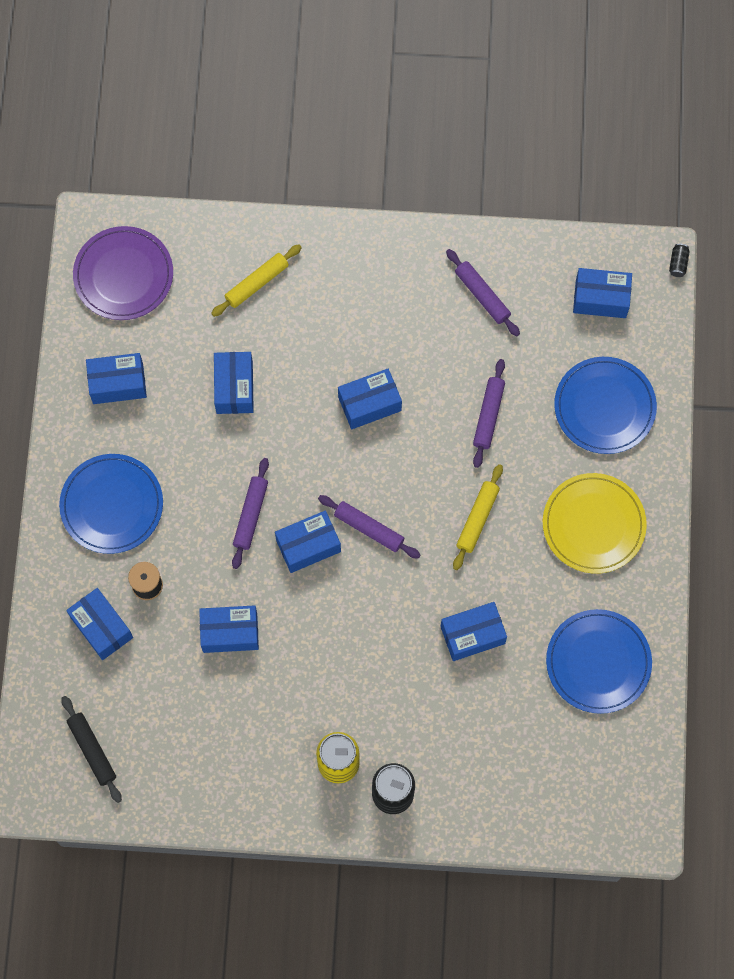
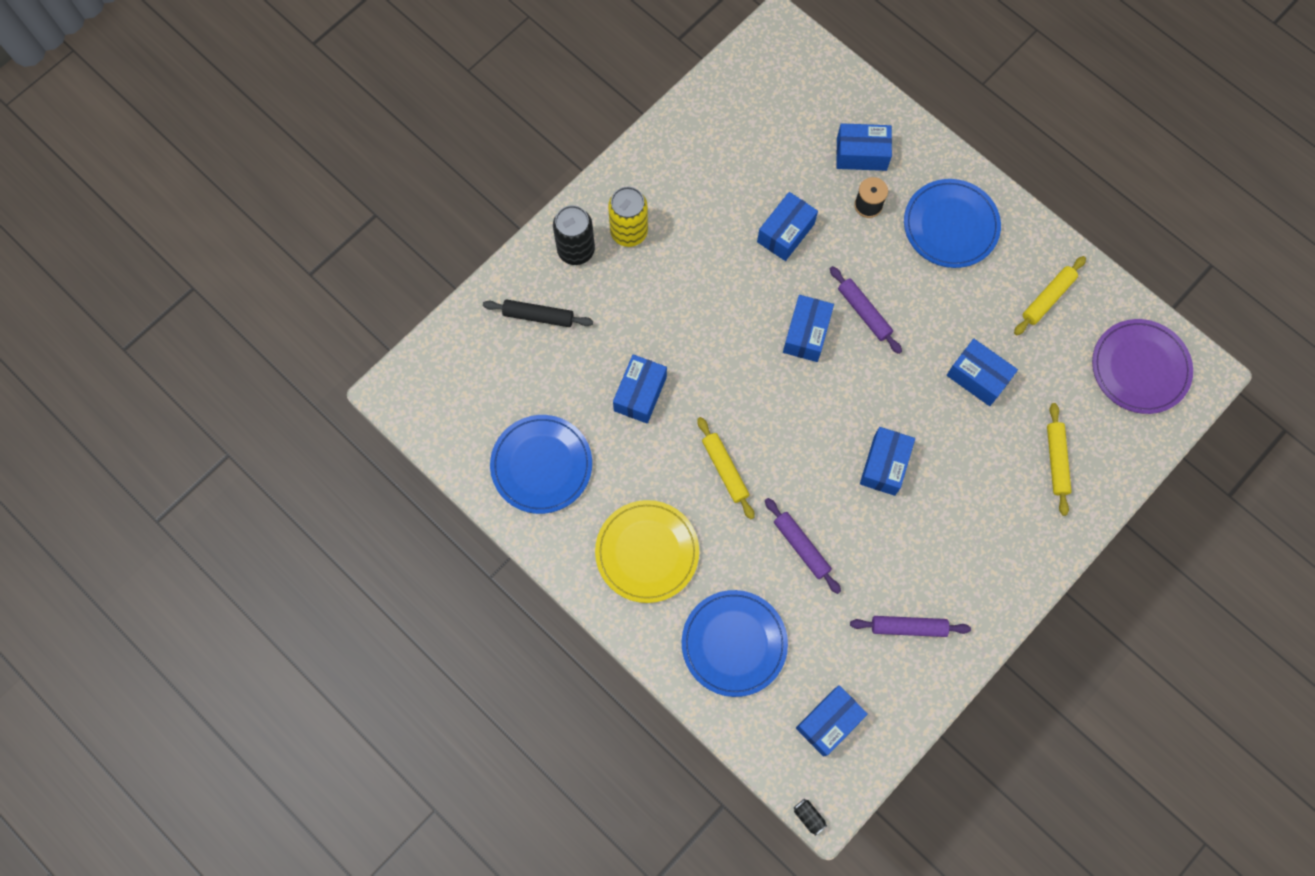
camera: 130 degrees right, 0 degrees up
black rolling pin [61,696,122,803] -> black rolling pin moved to [483,300,593,327]
blue box [86,353,147,404] -> yellow rolling pin [1014,256,1086,335]
purple rolling pin [318,495,420,558] -> none

